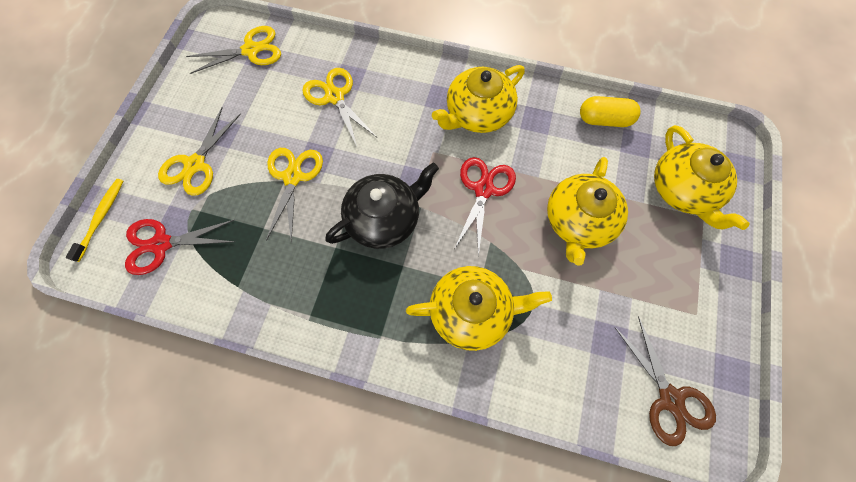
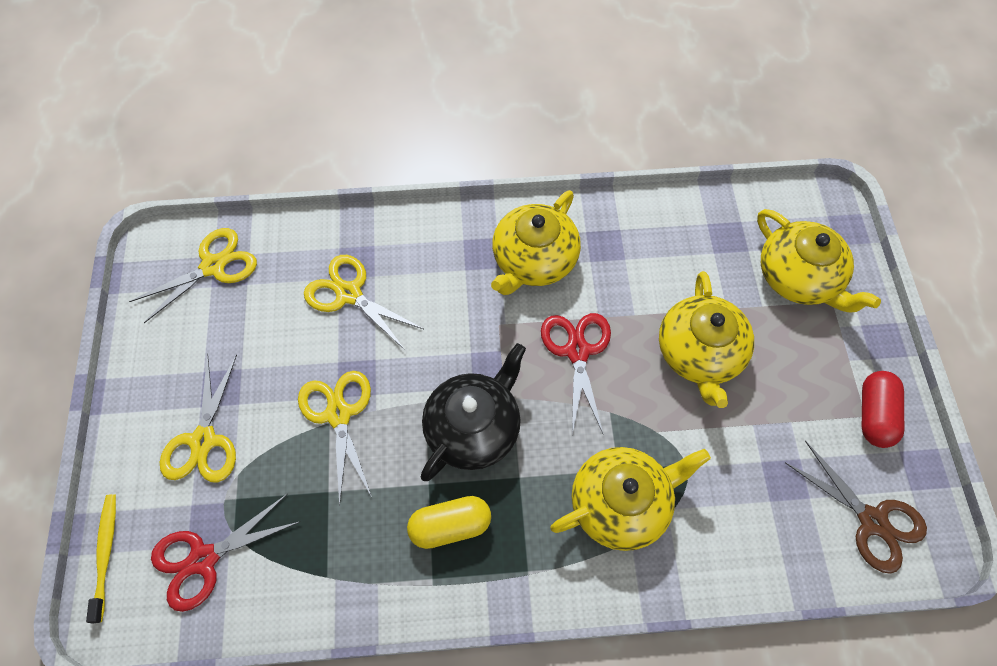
camera: 20 degrees left, 5 degrees down
yellow capsule [580,96,641,127] -> yellow capsule moved to [407,496,491,549]
none -> red capsule [862,371,904,448]

